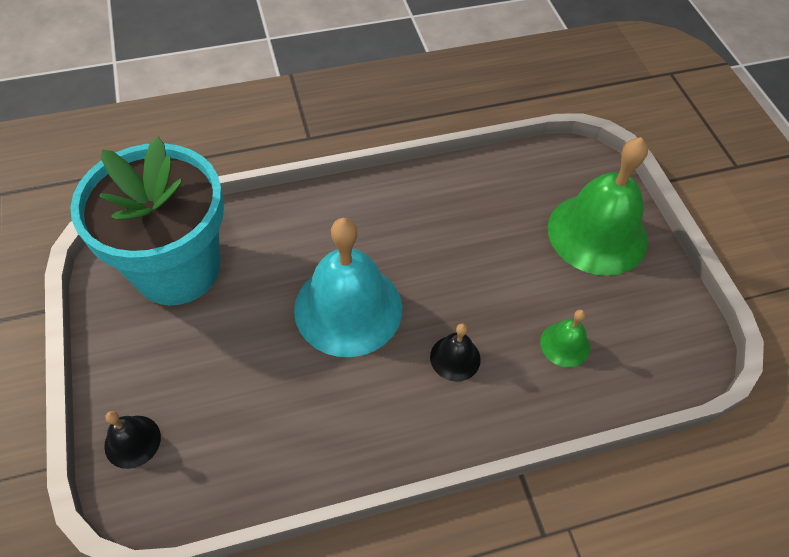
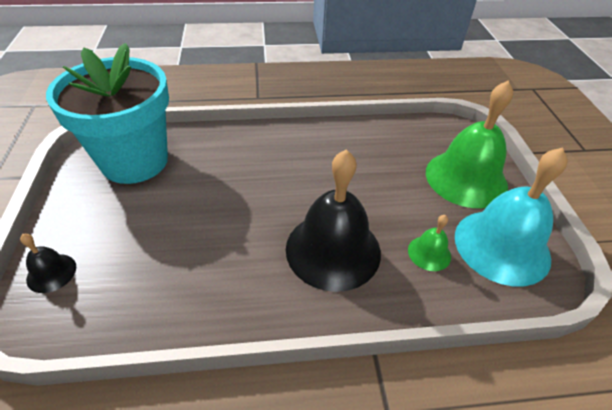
camera: 10 degrees right, 10 degrees down
turquoise bell [294,218,402,357] -> turquoise bell moved to [455,148,568,286]
black bell [430,323,481,381] -> black bell [286,150,381,292], size x2.22

